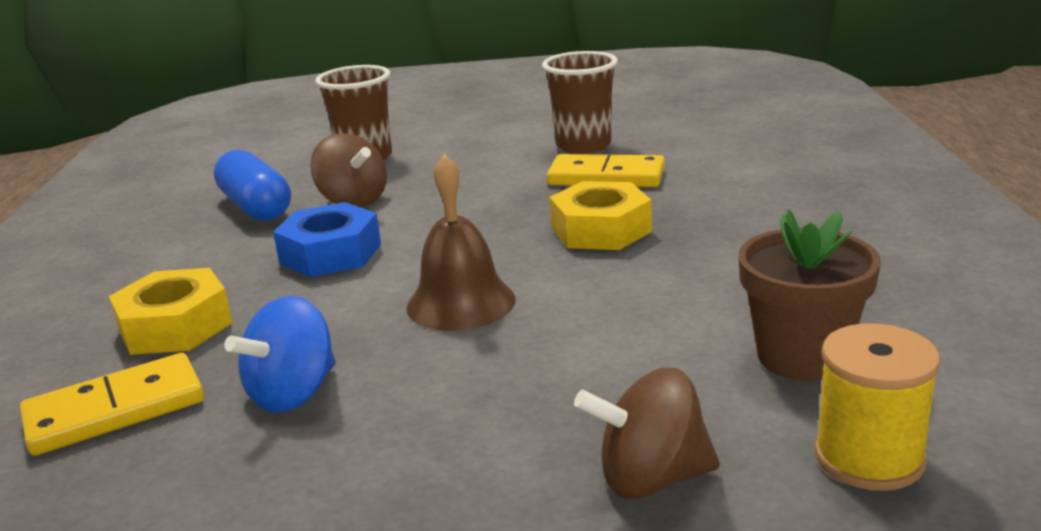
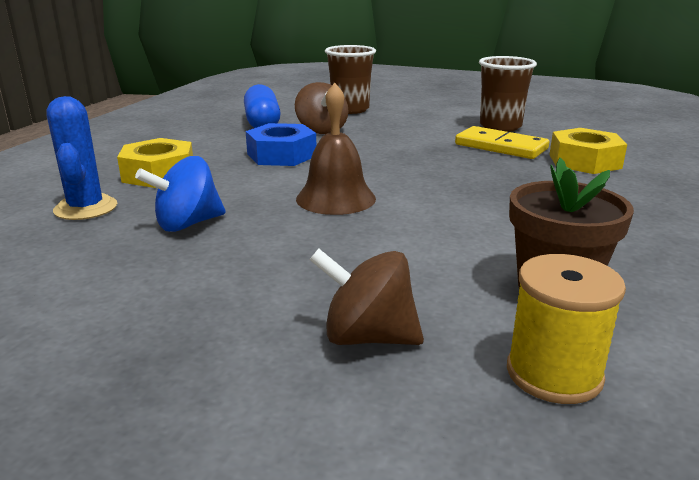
camera: 20 degrees right, 0 degrees up
yellow domino [20,353,204,456] -> blue cactus [46,96,117,220]
yellow nut [549,181,652,250] -> yellow nut moved to [549,128,627,174]

